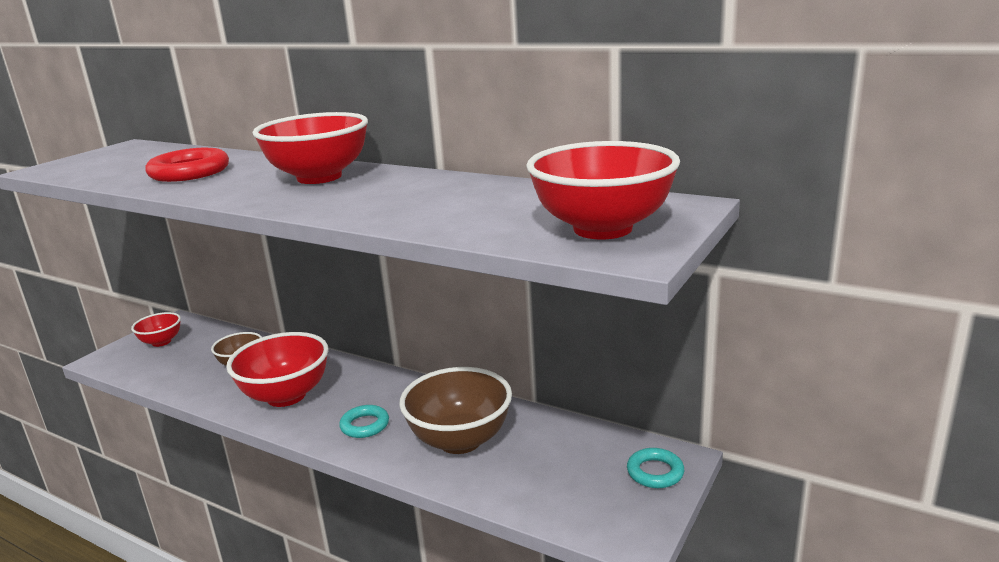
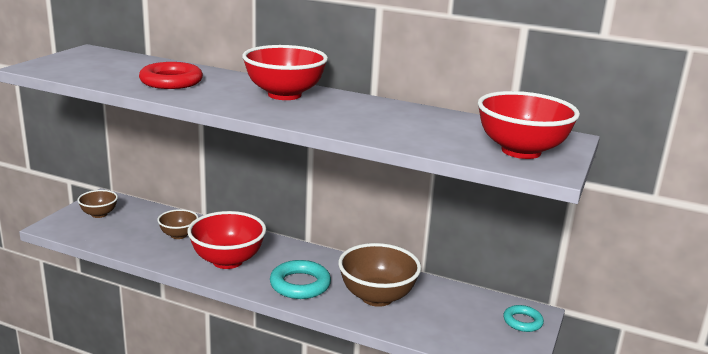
camera: 10 degrees left, 0 degrees up
red bowl [131,312,181,347] -> brown bowl [77,190,118,218]
turquoise ring [339,405,389,438] -> turquoise ring [270,260,331,299], size x1.62

